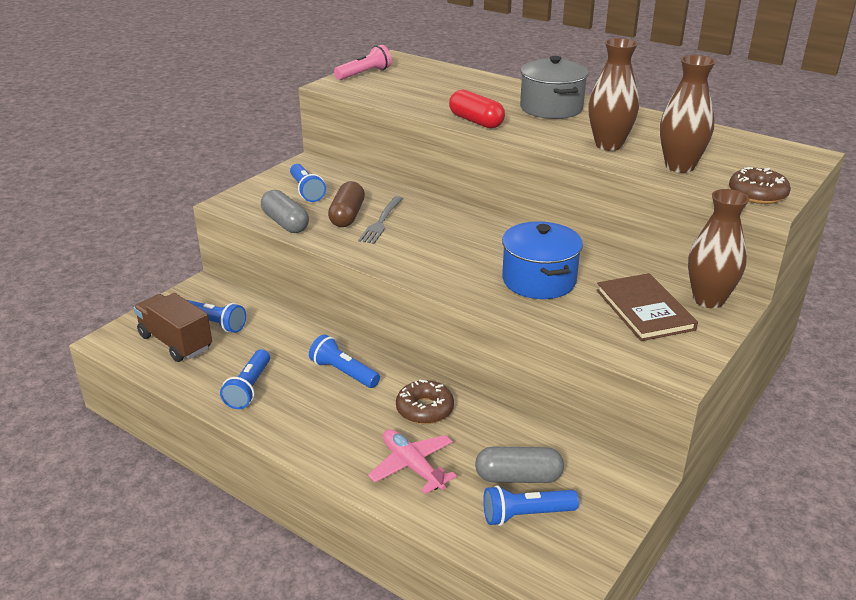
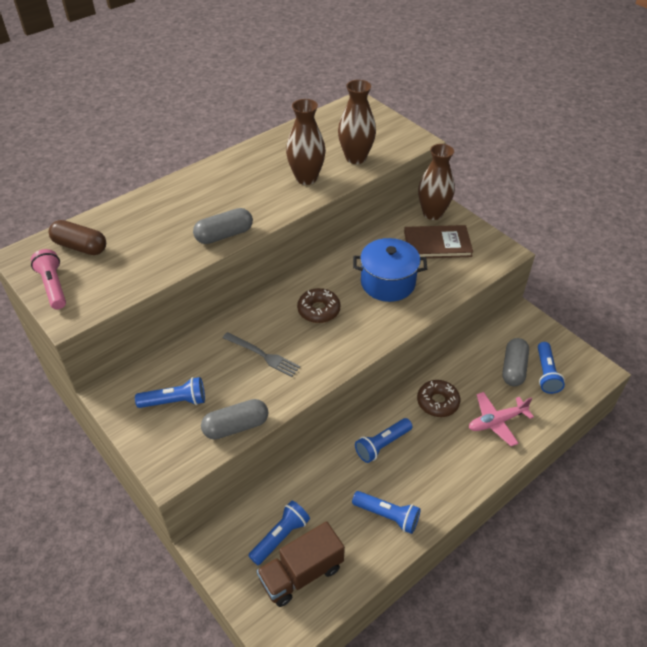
camera: 75 degrees left, 15 degrees up
brown capsule [328,181,365,227] -> brown capsule moved to [49,220,106,255]
red capsule [449,90,505,128] -> grey capsule [193,208,253,244]
grey pot [520,56,589,119] -> none
brown donut [729,167,791,204] -> brown donut moved to [297,288,341,323]

